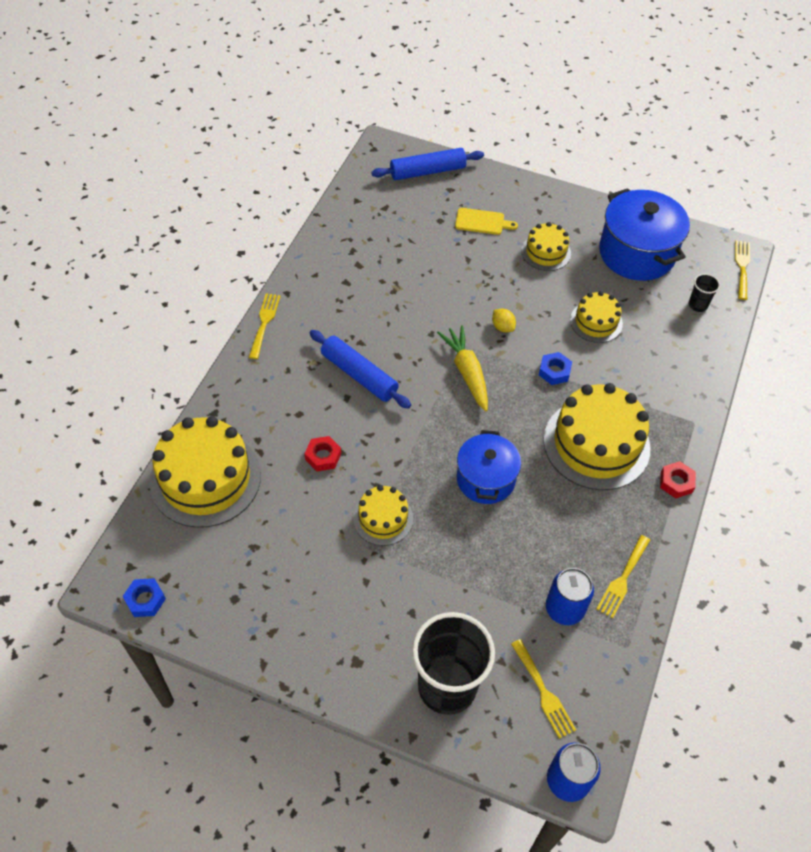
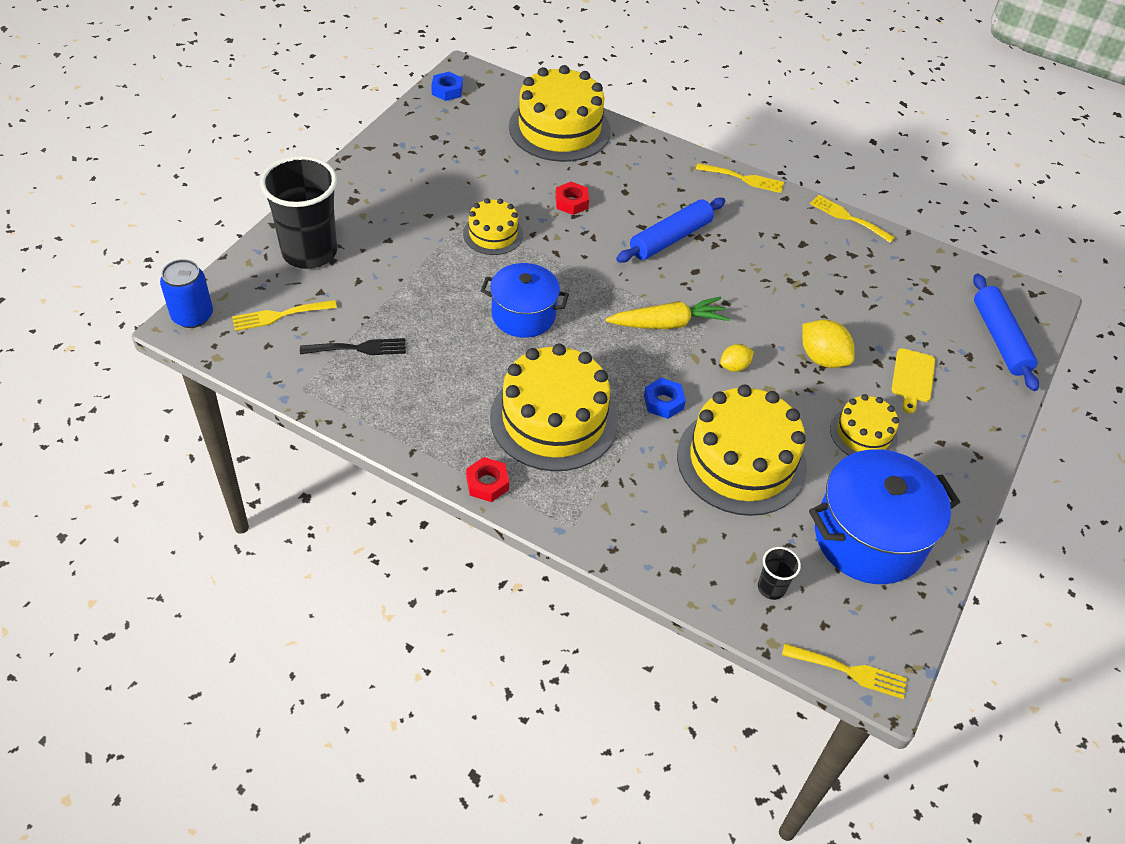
camera: 95 degrees right, 5 degrees down
blue can [546,568,594,625] -> black fork [300,338,406,355]
yellow cake [570,291,623,343] -> yellow cake [677,384,807,516], size x1.87
yellow fork [597,535,650,618] -> yellow fork moved to [810,195,895,243]
none -> yellow lemon [802,320,855,368]

